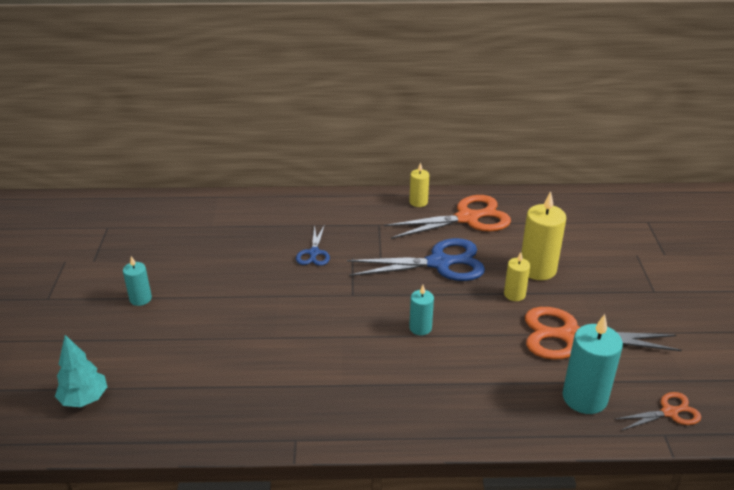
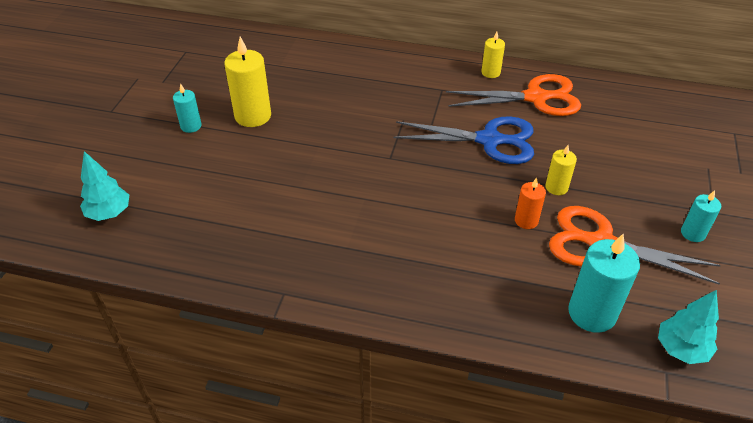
camera: 15 degrees right, 10 degrees up
blue scissors [296,225,330,266] -> none
turquoise candle [409,285,434,335] -> turquoise candle moved to [681,190,721,242]
yellow candle [521,191,566,280] -> yellow candle moved to [224,37,271,127]
orange scissors [614,392,701,431] -> turquoise tree [658,290,719,364]
none -> orange candle [515,177,546,229]

